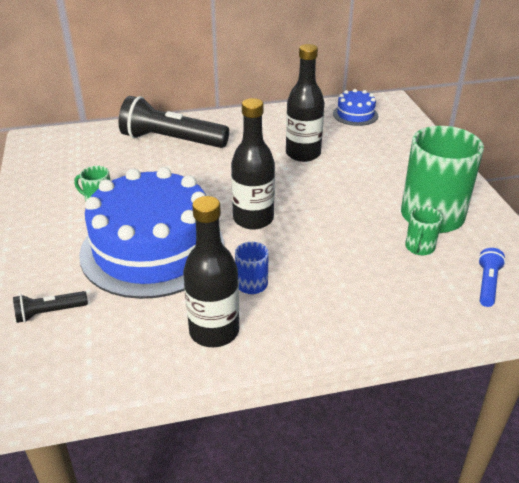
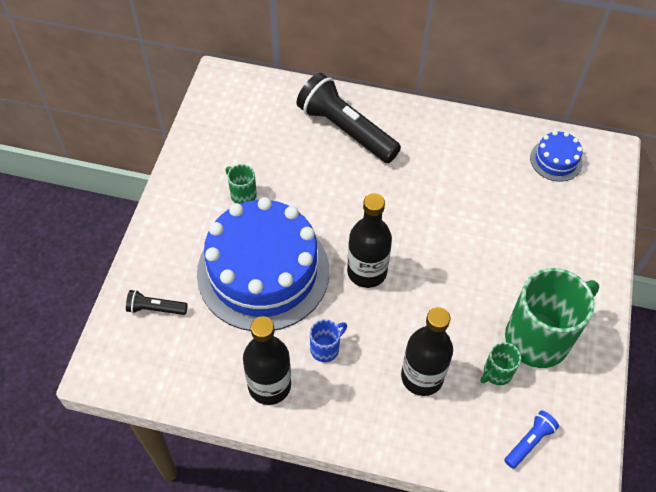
camera: 25 degrees right, 20 degrees up
black bottle [286,44,325,162] -> black bottle moved to [401,307,453,396]

